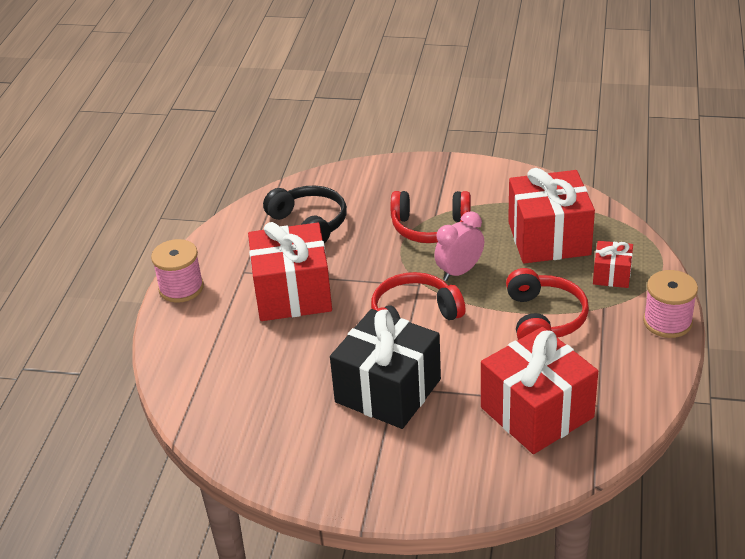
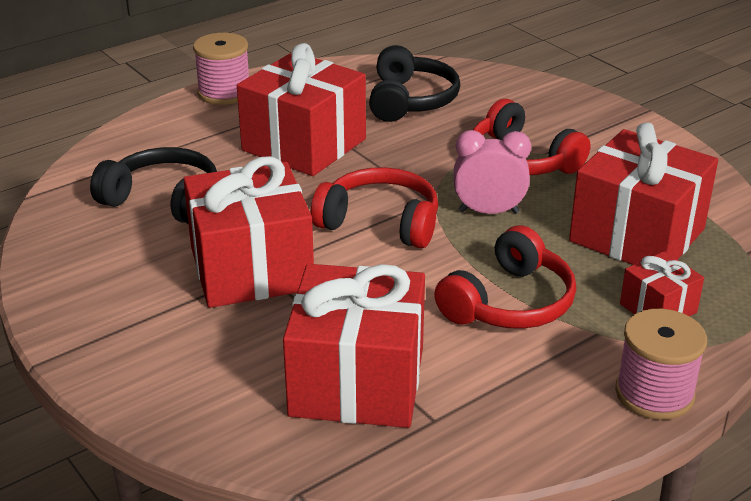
camera: 40 degrees right, 5 degrees down
black gift [330,309,441,429] -> red gift [184,156,314,308]
none -> black headphones [90,147,217,224]

